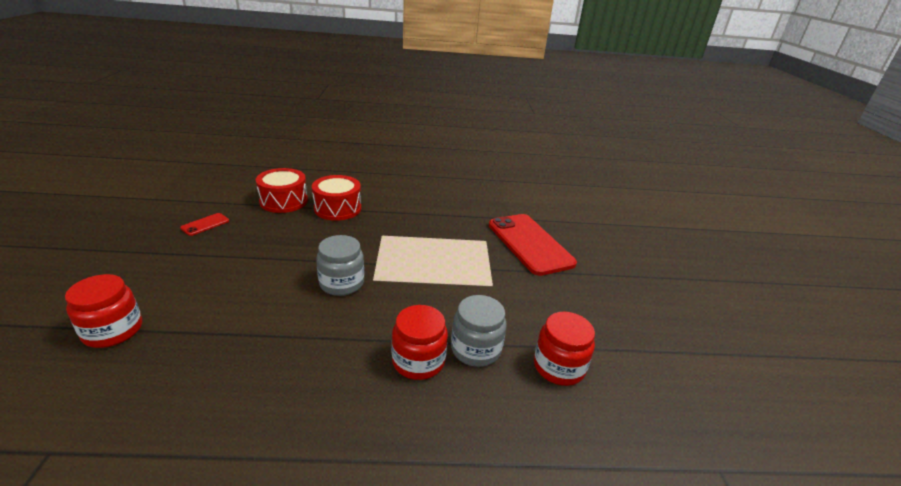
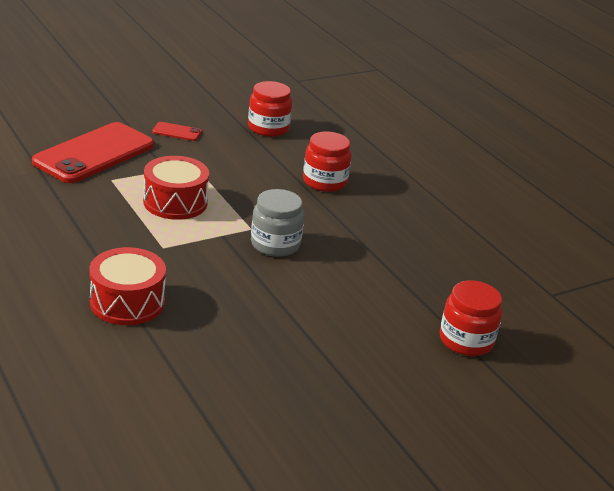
camera: 120 degrees left, 0 degrees up
red phone [180,213,229,236] -> red phone moved to [152,122,202,141]
red drum [256,168,308,213] -> red drum moved to [143,156,209,220]
grey jar [451,295,506,367] -> none

